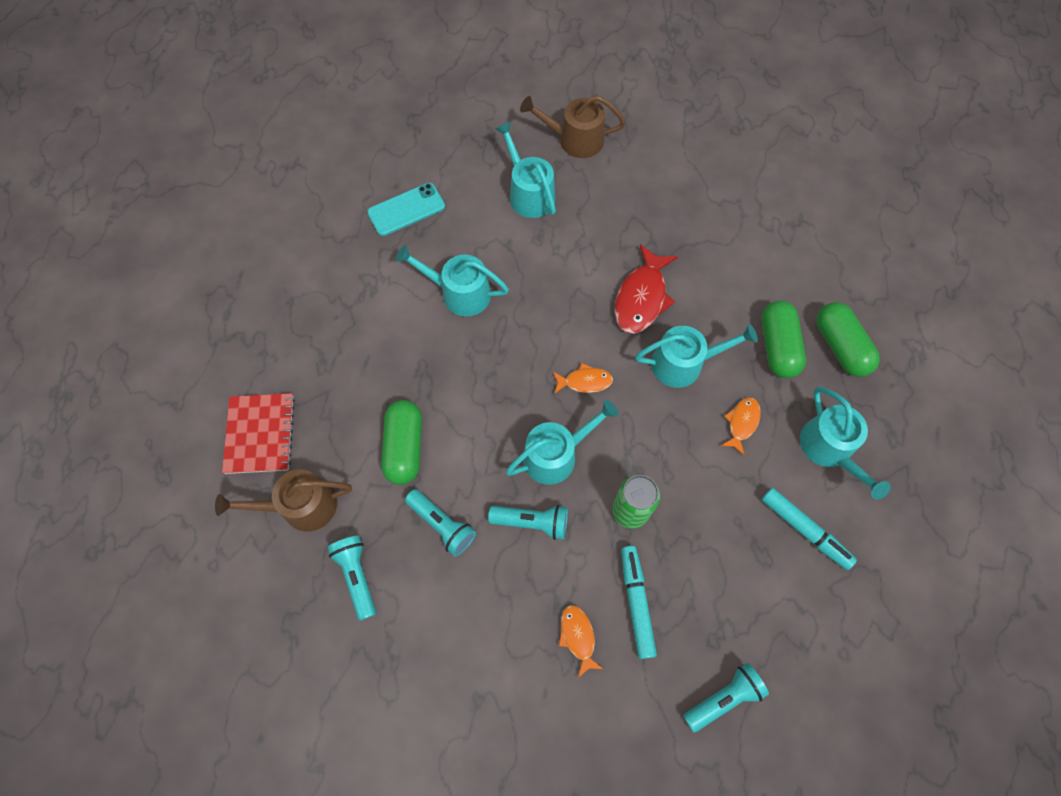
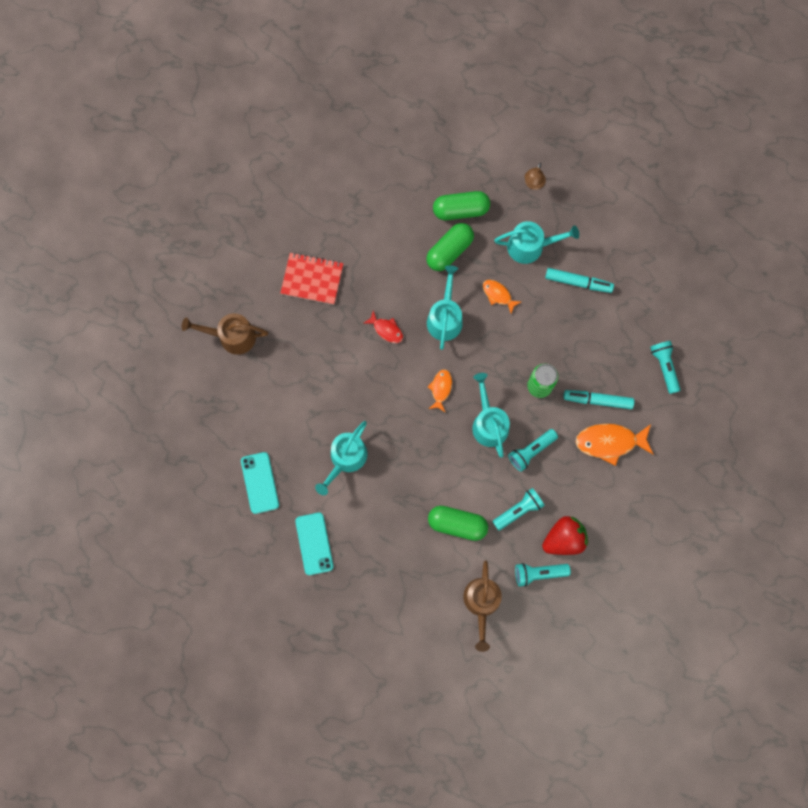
camera: 75 degrees left, 10 degrees up
red notebook [222,393,295,474] -> red notebook moved to [280,252,344,305]
turquoise flashlight [488,505,568,540] -> turquoise flashlight turned 150 degrees counterclockwise [508,429,558,472]
turquoise watering can [495,122,556,218] -> none
brown watering can [520,95,626,158] -> brown watering can turned 75 degrees clockwise [182,313,268,355]
orange fish [559,605,603,678] -> orange fish [576,424,654,466], size x1.77
red fish [615,244,678,334] -> red fish [364,311,403,343], size x0.56
green capsule [761,301,806,378] -> green capsule turned 60 degrees counterclockwise [426,223,474,271]
turquoise marker [762,488,857,570] -> turquoise marker turned 45 degrees clockwise [545,268,614,293]
none -> turquoise phone [295,513,334,575]
none -> brown lamp [525,163,546,190]
none -> red strawberry [542,516,588,555]

